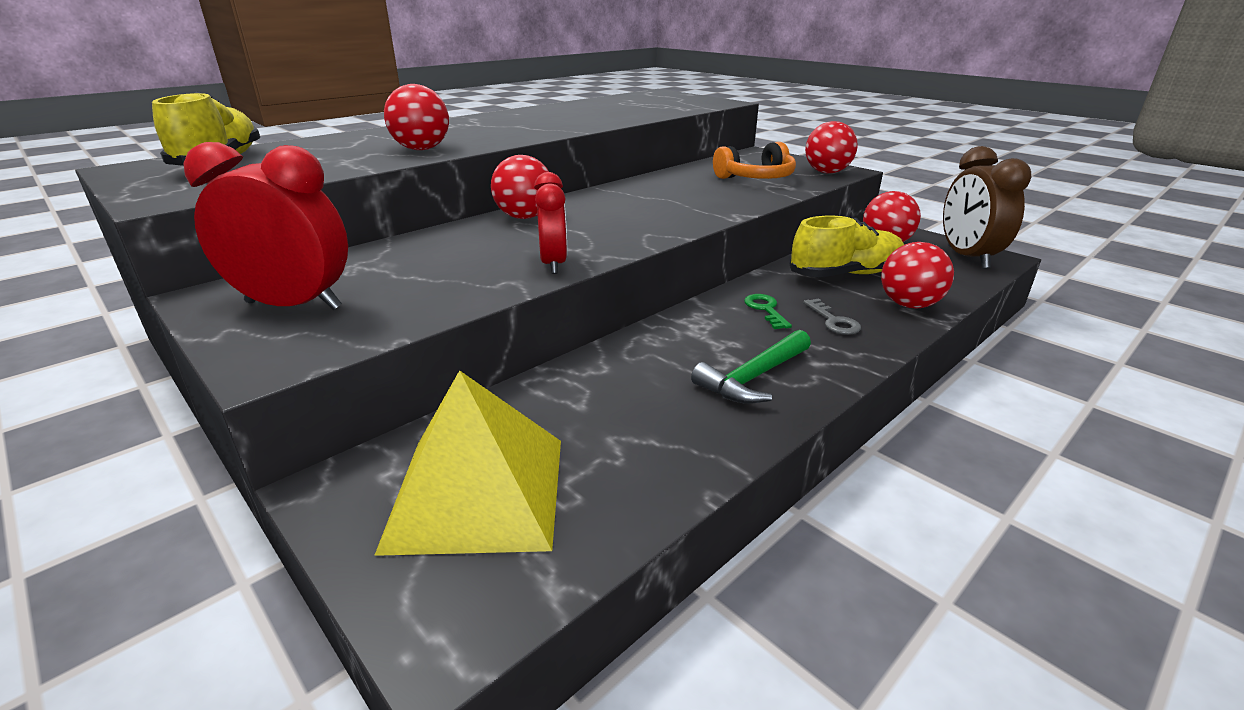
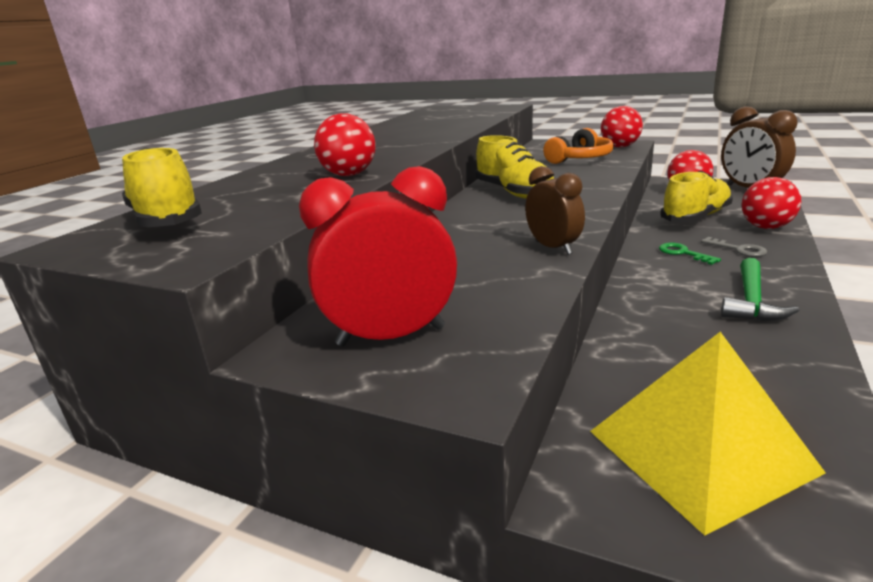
camera: 20 degrees left, 5 degrees down
red ball [491,155,549,219] -> none
red clock [534,172,567,274] -> brown clock [525,166,585,255]
none -> yellow shoe [476,135,554,199]

